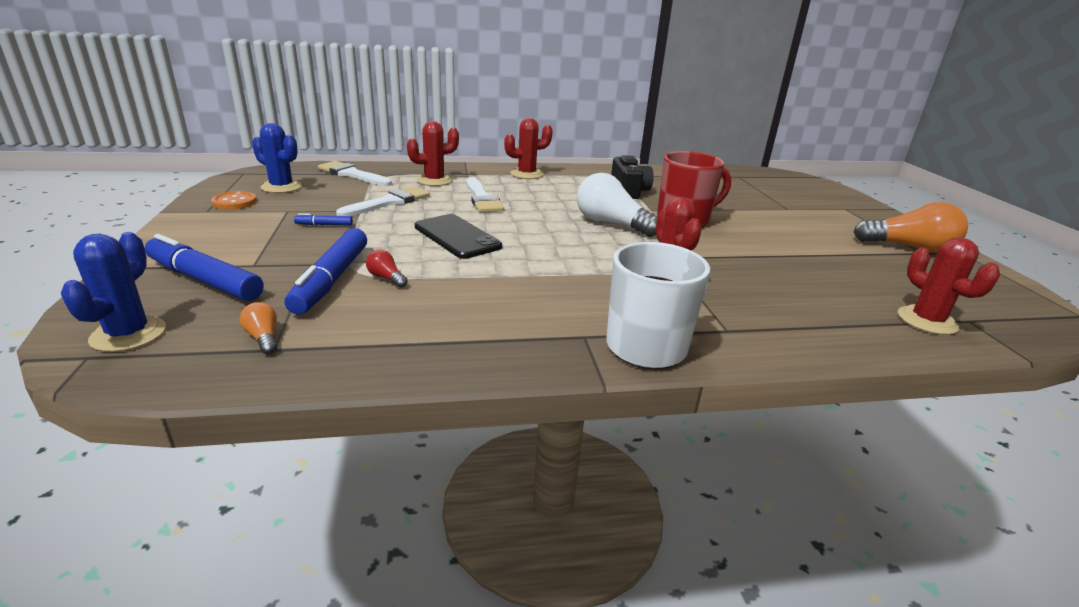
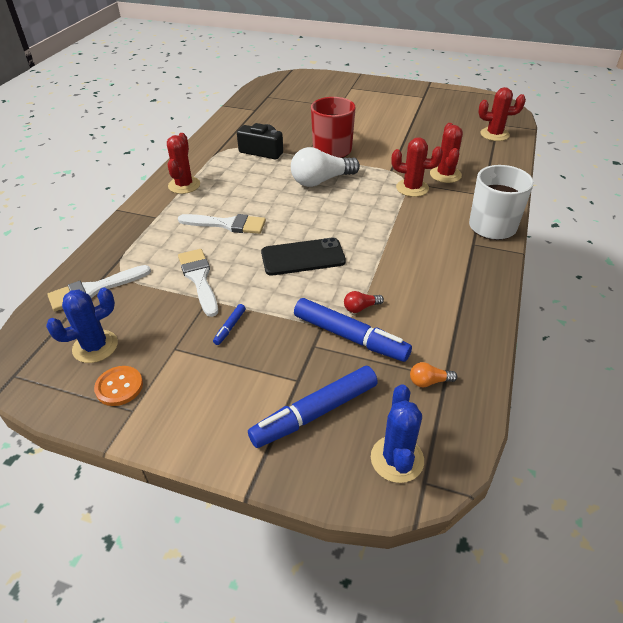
camera: 60 degrees left, 15 degrees up
blue cactus [61,232,166,352] -> blue cactus turned 60 degrees clockwise [371,384,424,483]
red cactus [407,121,459,186] -> red cactus moved to [430,123,463,183]
orange light bulb [853,202,968,253] -> none

